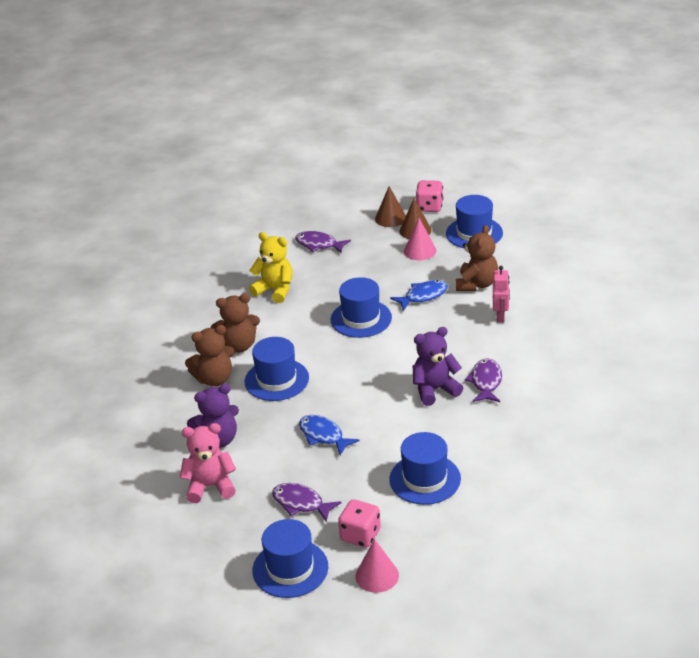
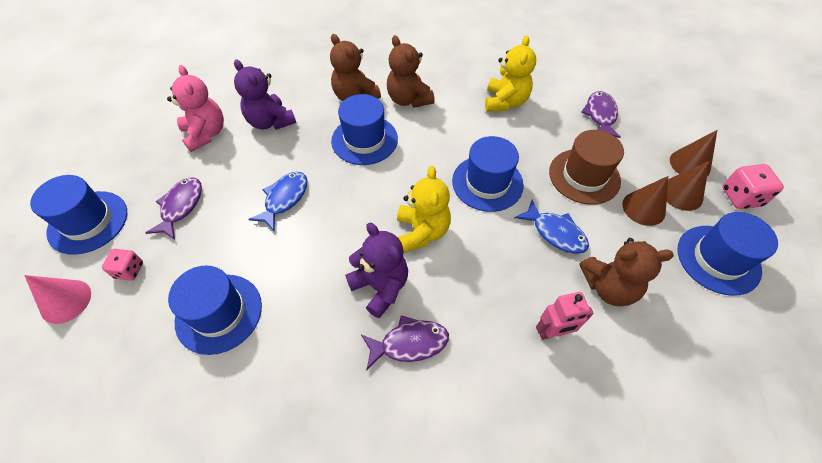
camera: 70 degrees right, 20 degrees up
pink dice [338,499,381,548] -> pink dice [102,249,143,281], size x0.66
pink cone [404,218,437,260] -> brown cone [622,176,668,226]
none -> yellow teddy bear [397,166,451,253]
none -> brown hat [549,130,624,205]

